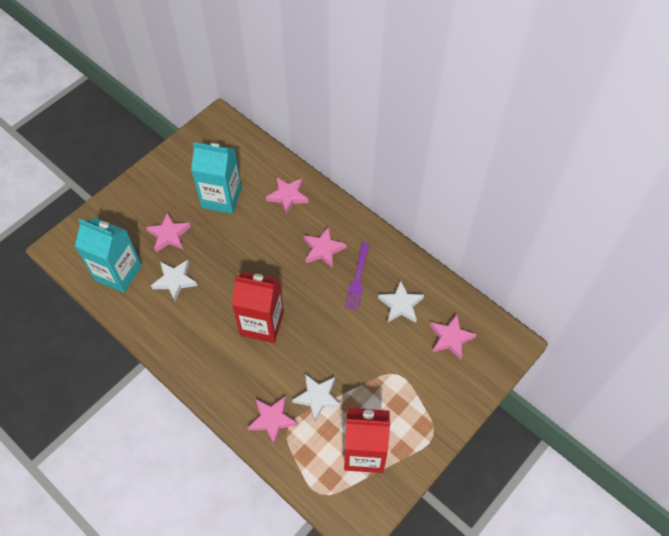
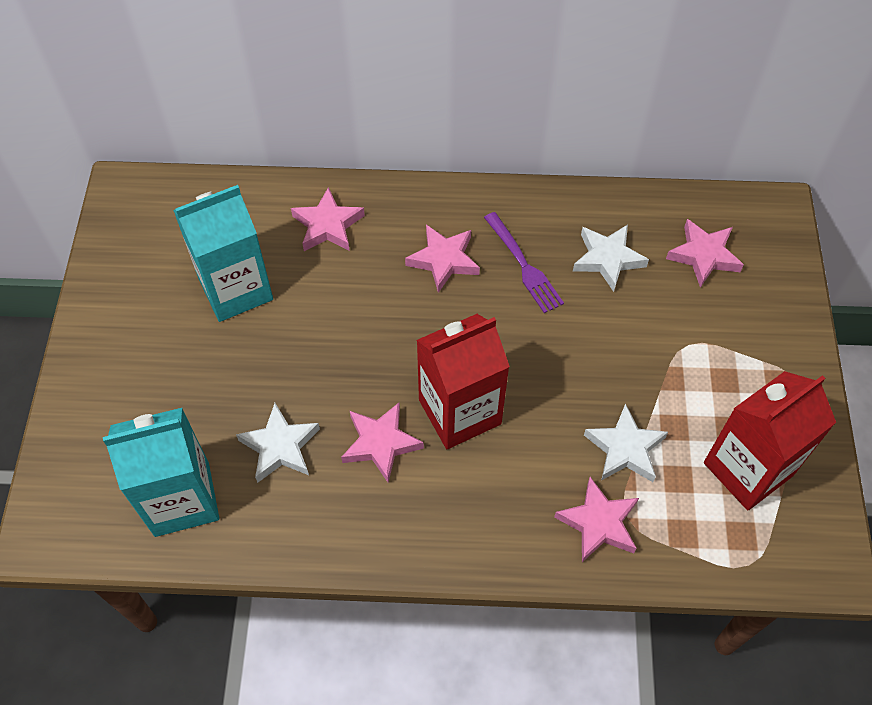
camera: 40 degrees left, 0 degrees up
pink star [146,212,191,252] -> pink star moved to [341,403,424,483]

